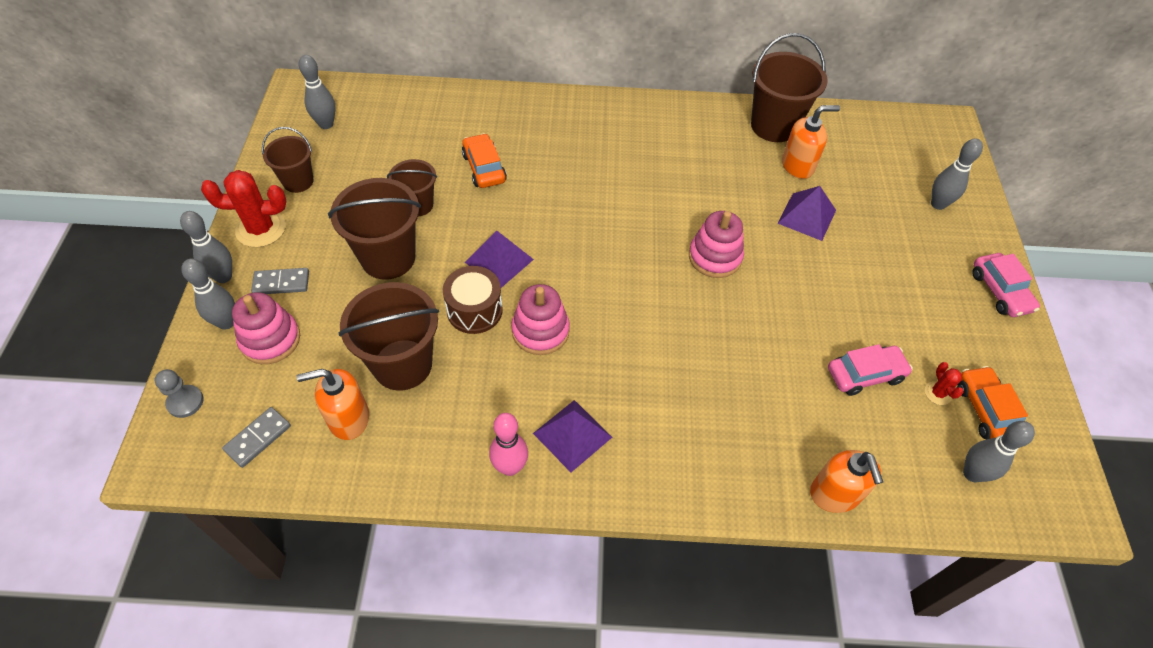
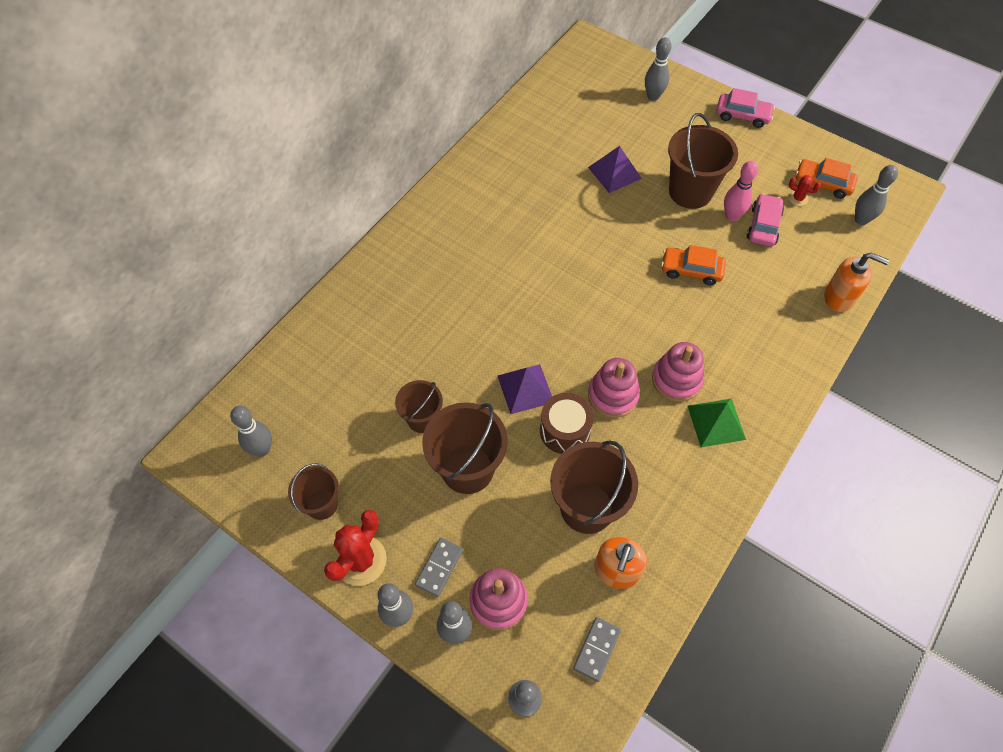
camera: 55 degrees left, 5 degrees up
grey domino [222,407,291,468] -> grey domino turned 45 degrees clockwise [573,617,621,682]
orange car [462,133,507,188] -> orange car moved to [661,245,726,285]
pink bowling pin [489,413,528,476] -> pink bowling pin moved to [724,161,758,221]
purple pyramid [533,400,612,472] -> green pyramid [688,399,746,447]
pink stacking toy [689,211,744,278] -> pink stacking toy moved to [652,342,704,402]
brown bucket [751,33,828,142] -> brown bucket moved to [668,113,738,209]
orange soap dispenser [782,105,840,179] -> none

